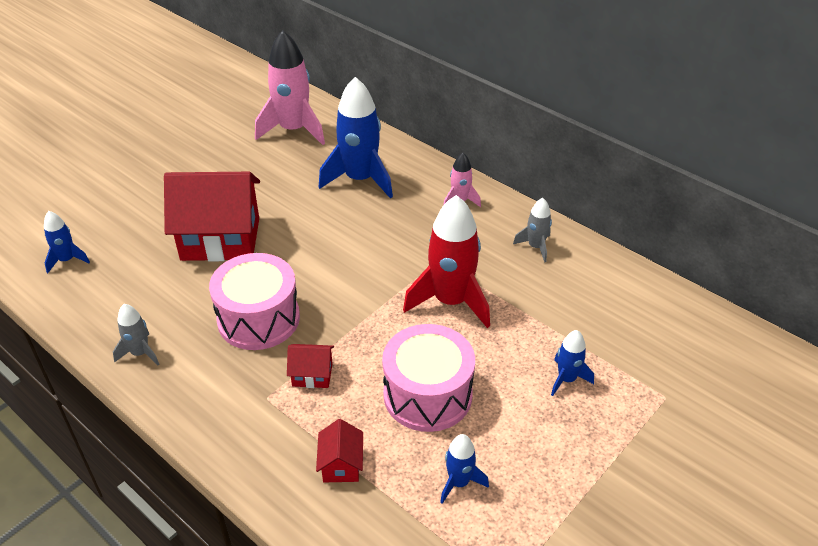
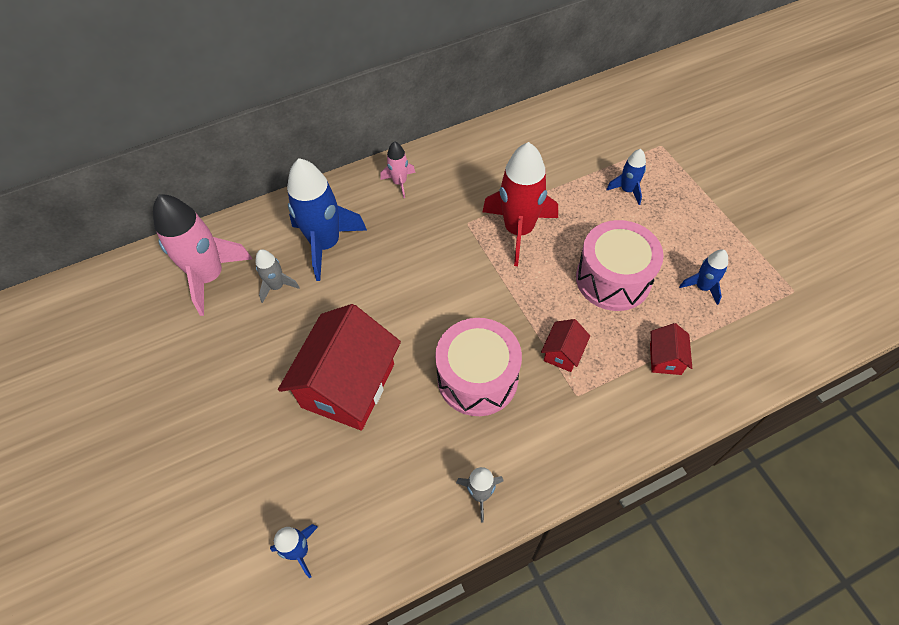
camera: 65 degrees left, 15 degrees up
red house [316,419,363,482] -> red house turned 75 degrees clockwise [650,323,692,375]
grey rocket [513,198,552,262] -> grey rocket moved to [255,249,300,303]

